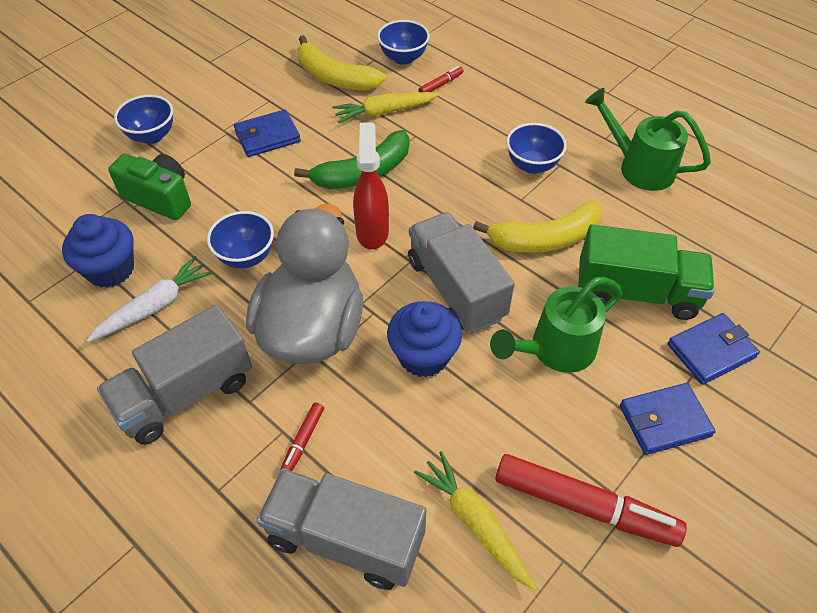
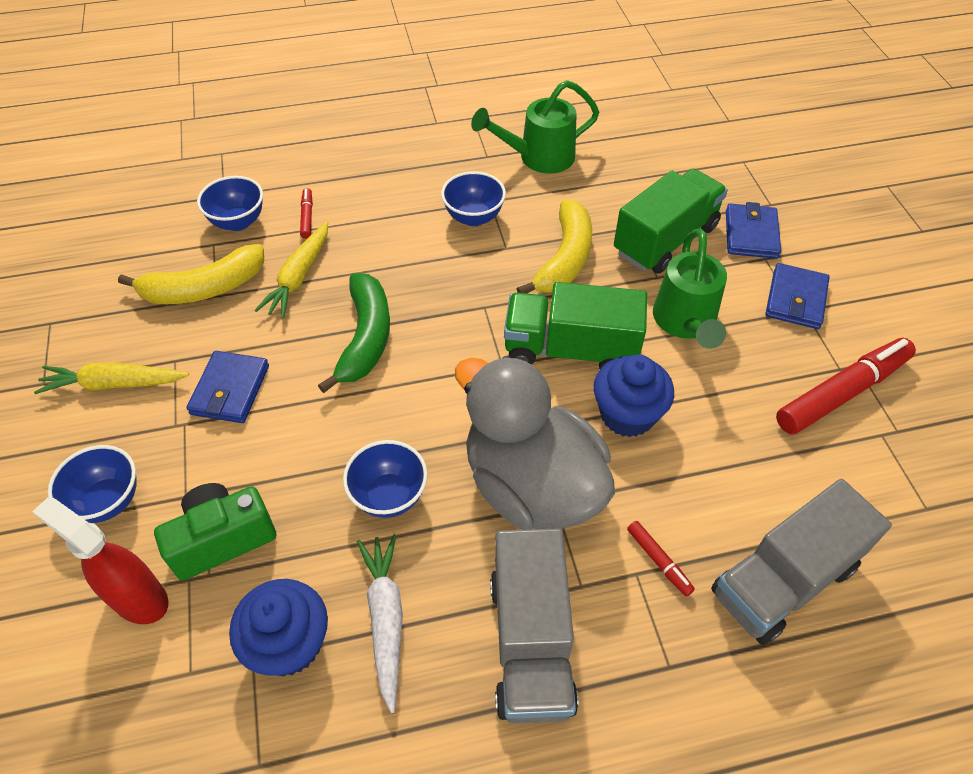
camera: 55 degrees left, 0 degrees up
red spray bottle [353,122,389,250] -> red spray bottle moved to [32,497,168,624]
grey truck [408,212,515,334] -> green truck [504,282,647,369]
yellow carrot [414,451,538,591] -> yellow carrot moved to [34,362,189,394]

